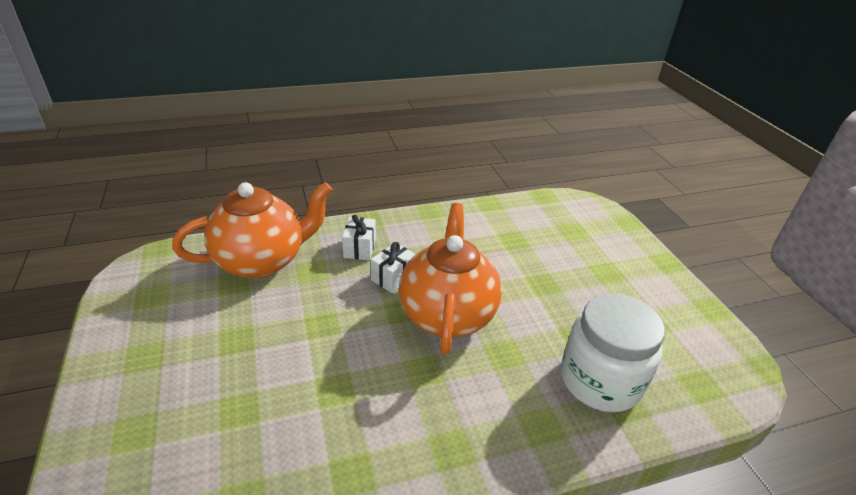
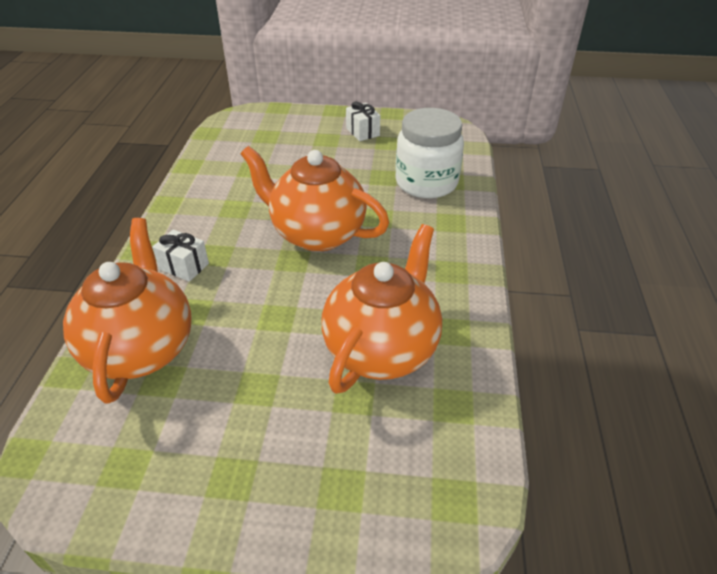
camera: 65 degrees left, 5 degrees up
white gift [371,242,416,293] -> white gift moved to [346,102,380,141]
none -> orange teapot [322,224,442,394]

